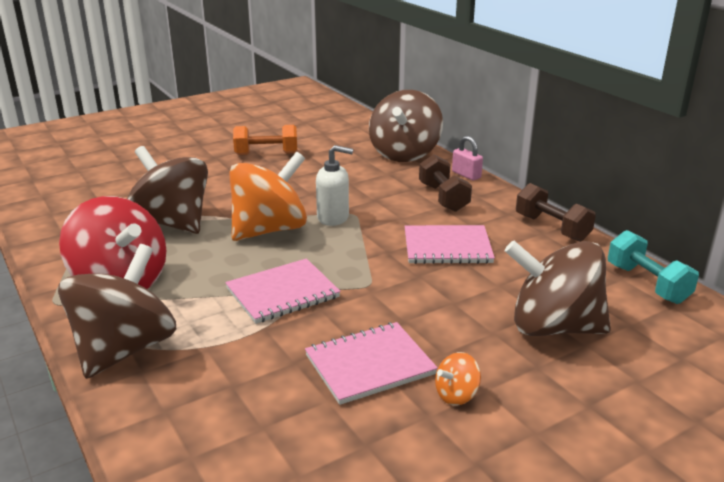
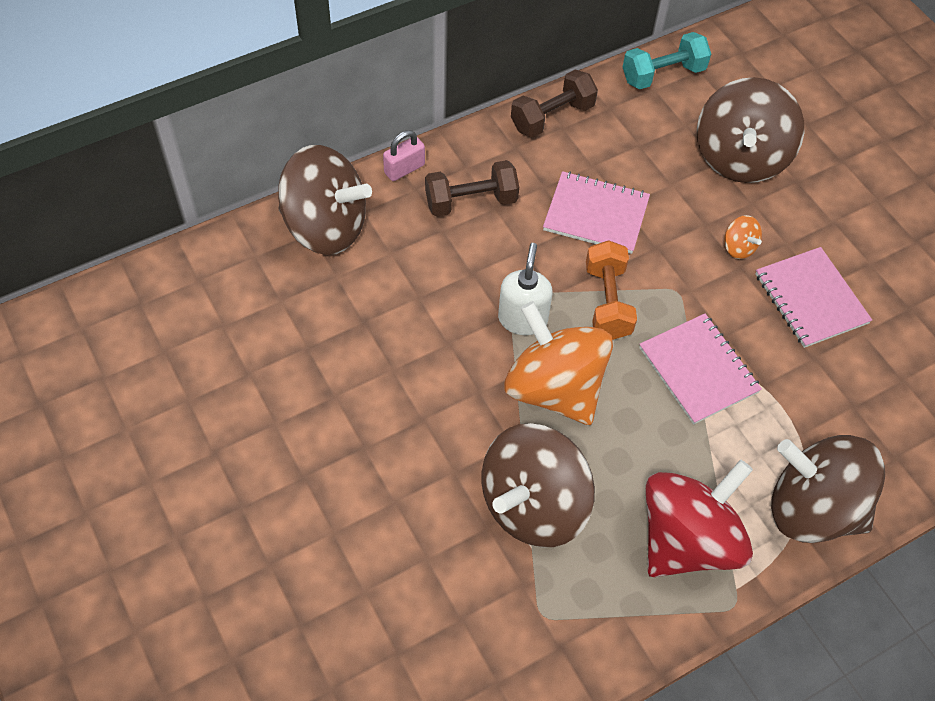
camera: 90 degrees left, 30 degrees up
orange dumbbell [233,125,297,155] -> orange dumbbell moved to [586,240,637,340]
pink notebook [405,225,495,264] -> pink notebook turned 75 degrees counterclockwise [543,171,650,254]
orange spinning top [435,352,481,406] -> orange spinning top moved to [724,215,762,259]

